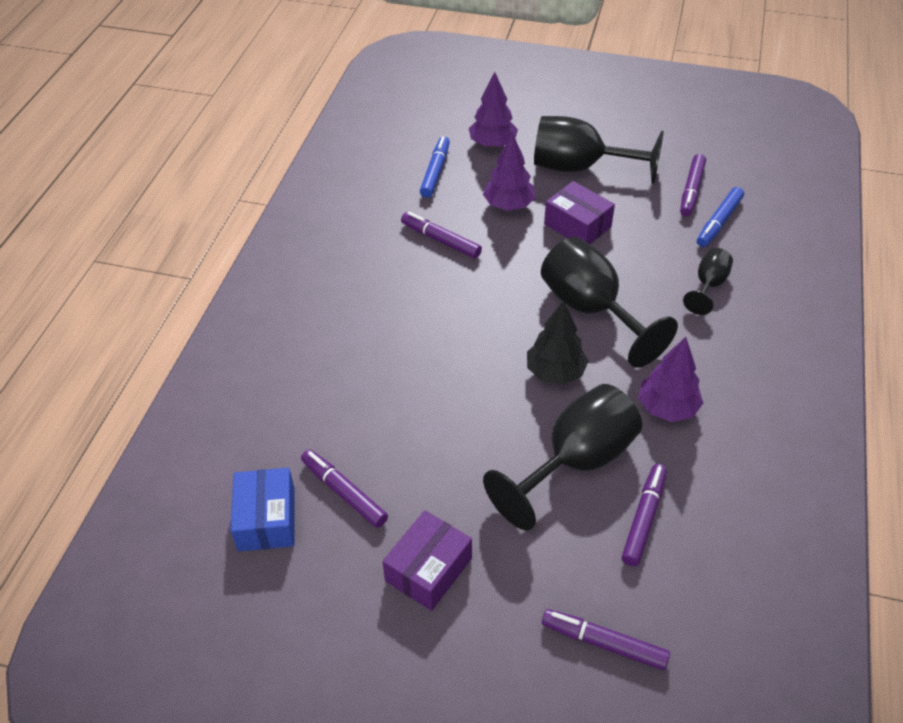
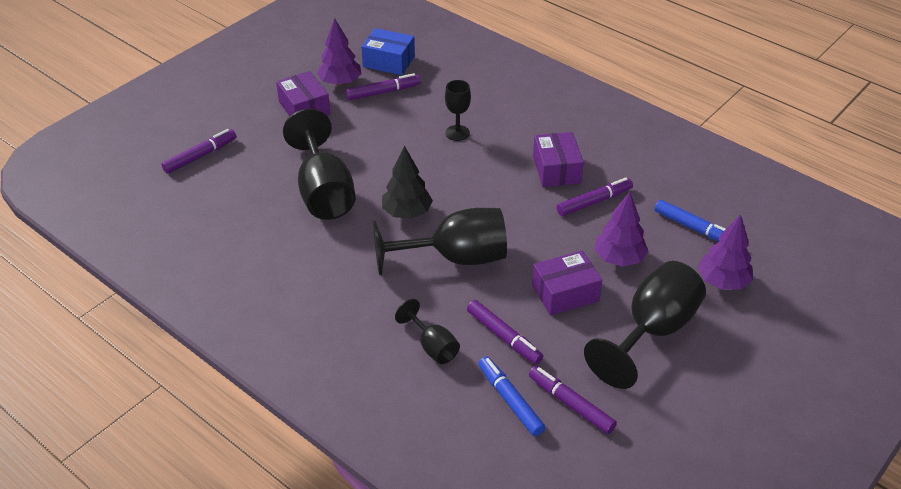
camera: 115 degrees right, 5 degrees down
purple marker [622,464,667,566] -> purple marker moved to [467,300,543,364]
purple tree [638,337,703,422] -> purple tree moved to [317,18,361,86]
none -> black goblet [445,80,471,141]
none -> purple box [533,132,584,187]

